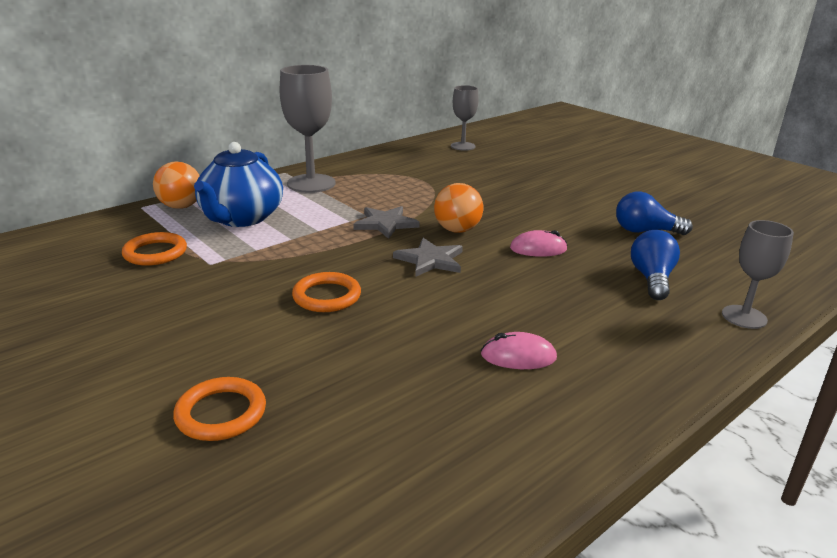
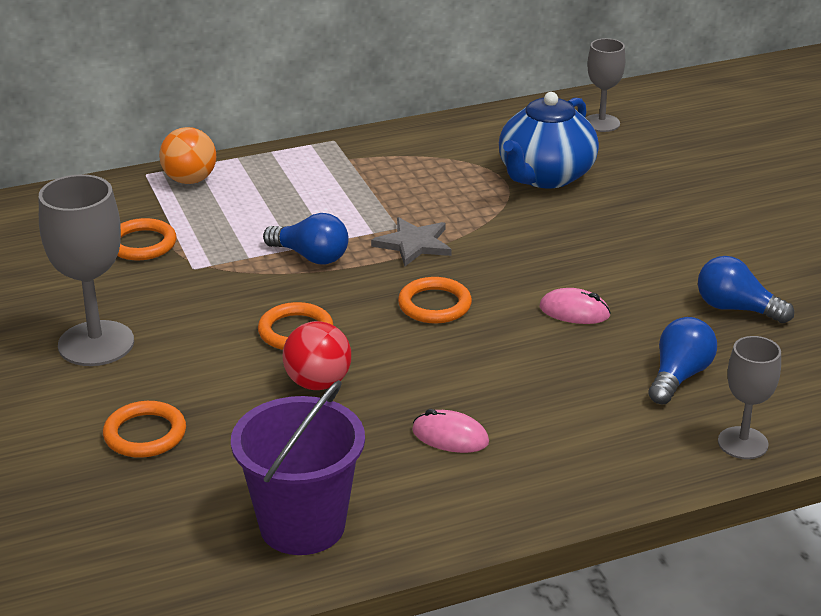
camera: 20 degrees right, 5 degrees up
blue teapot [194,142,283,227] -> blue teapot moved to [499,92,599,188]
grey goblet [280,65,336,193] -> grey goblet moved to [39,174,134,366]
grey star [393,238,463,277] -> orange ring [398,277,472,323]
orange ball [434,183,483,233] -> none
none -> purple bucket [231,380,365,555]
none -> blue light bulb [263,213,349,264]
none -> red ball [283,321,351,390]

